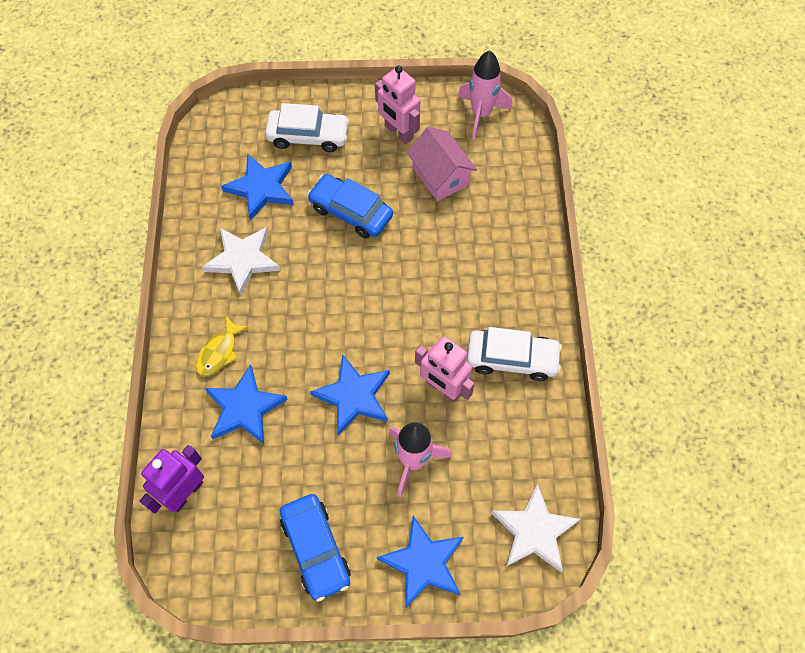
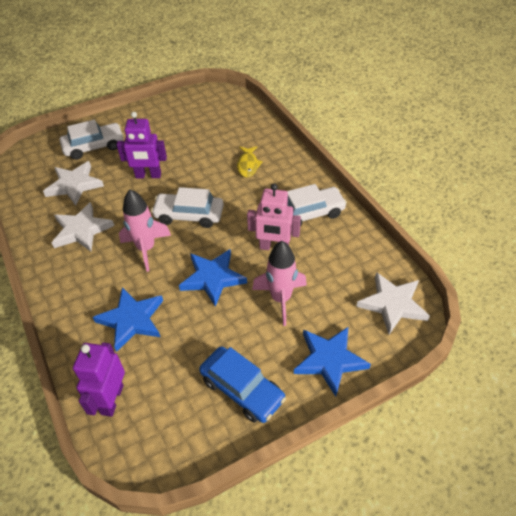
camera: 25 degrees left, 15 degrees down
yellow fish [196,316,248,377] -> yellow fish moved to [237,146,263,177]
blue star [221,154,294,220] -> white star [43,161,104,206]
blue car [307,174,393,239] -> purple robot [117,112,167,178]
pink robot [375,65,420,144] -> none
pink house [407,126,477,201] -> none
pink rocket [458,50,512,140] -> pink rocket moved to [119,189,171,272]
none -> white car [151,187,224,228]

